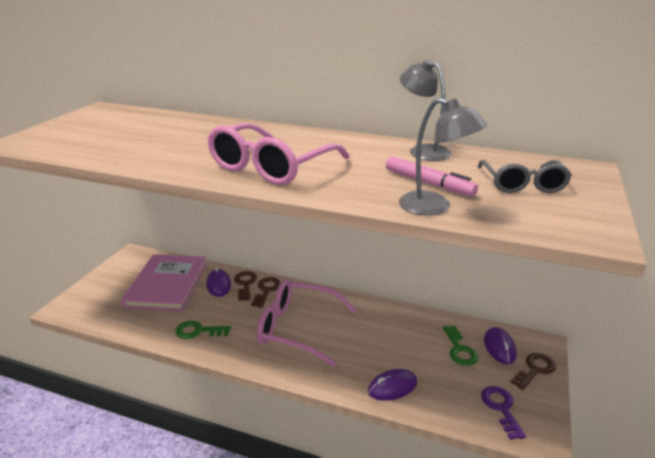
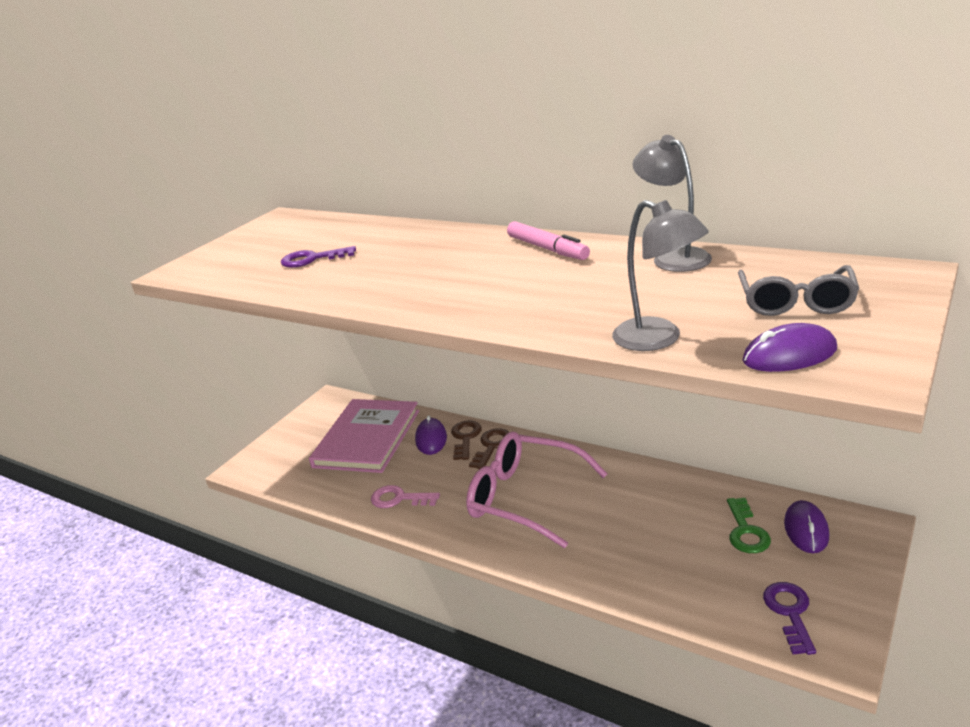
camera: 15 degrees right, 0 degrees up
green key [175,321,231,339] -> pink key [371,485,440,508]
pink glasses [207,123,349,185] -> none
purple mouse [368,369,417,401] -> purple mouse moved to [742,323,837,372]
pink marker [386,156,478,197] -> pink marker moved to [507,221,590,260]
brown key [511,353,556,390] -> none
none -> purple key [281,246,356,268]

